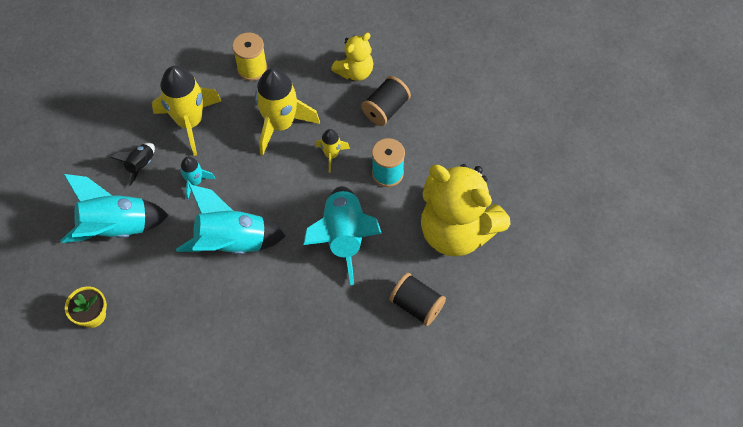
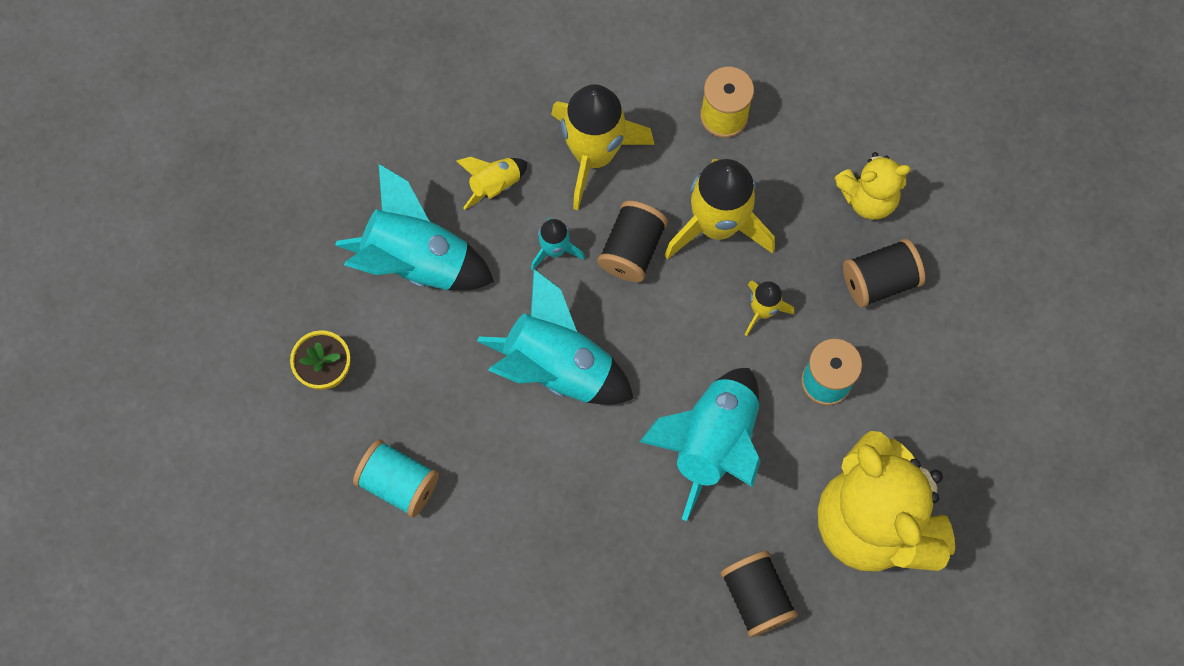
camera: 30 degrees right, 10 degrees up
black rocket [110,143,155,186] -> yellow rocket [457,157,528,210]
none -> turquoise spool [353,439,439,518]
none -> black spool [598,201,668,282]

